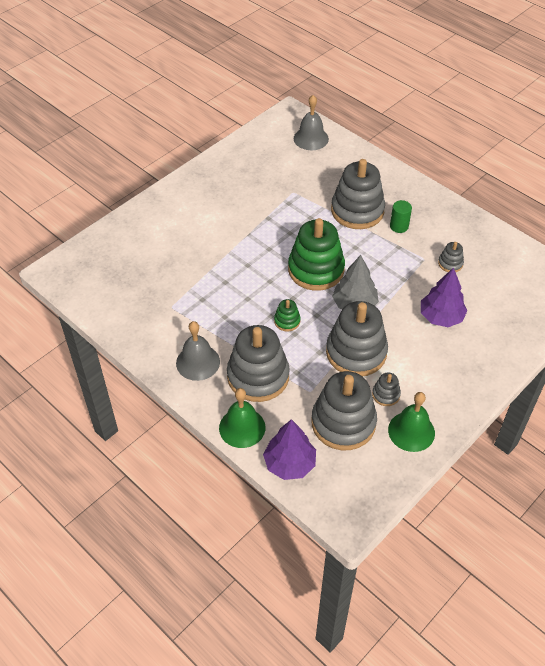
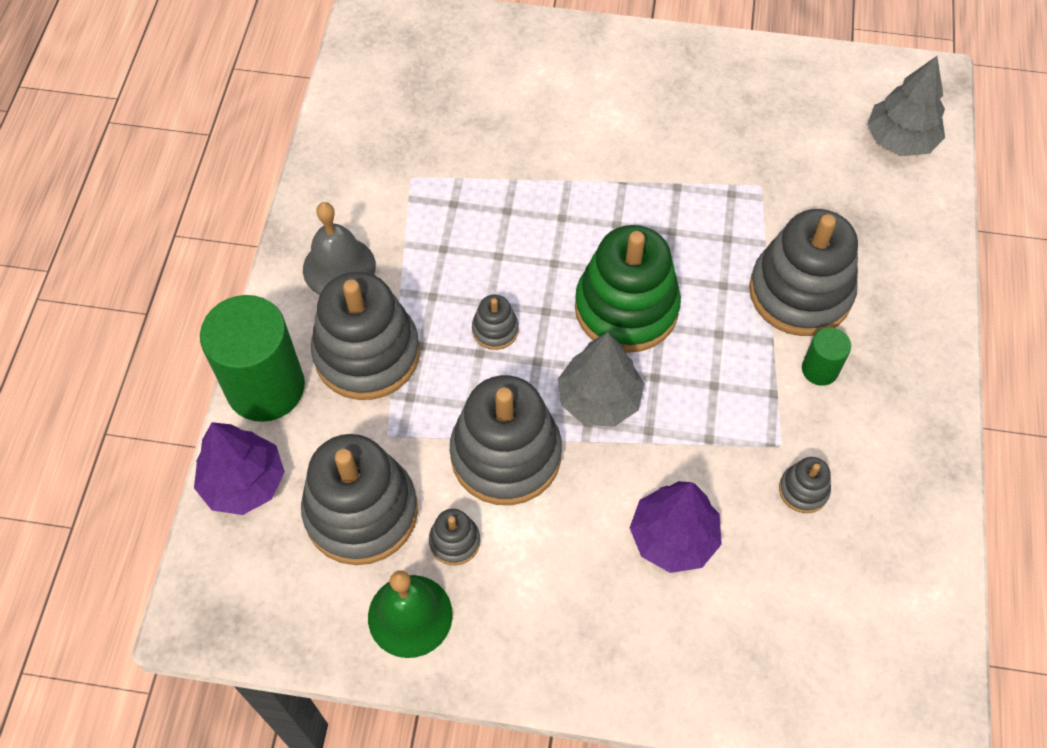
camera: 55 degrees right, 10 degrees up
green bell [219,388,265,448] -> green cylinder [200,295,305,422]
green stacking toy [274,299,301,332] -> grey stacking toy [472,295,519,350]
grey bell [294,95,329,150] -> grey tree [868,56,945,156]

